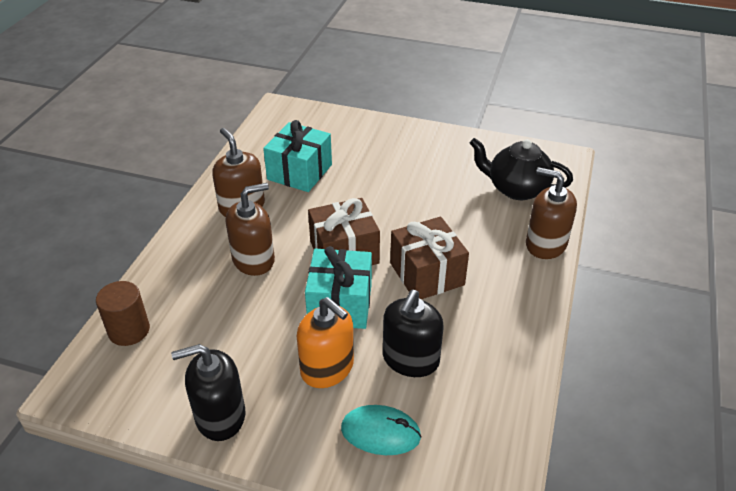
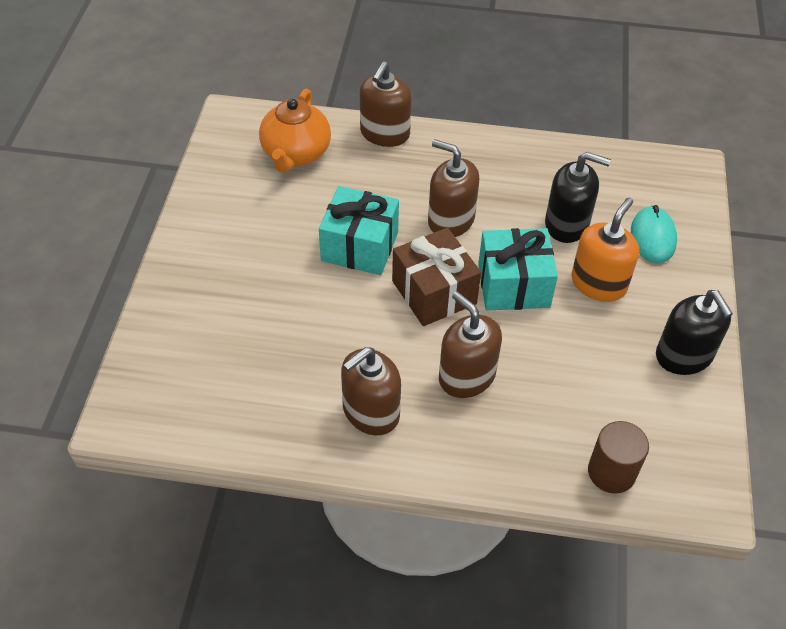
camera: 100 degrees left, 10 degrees up
turquoise gift [263,120,332,192] -> turquoise gift moved to [319,186,399,275]
brown gift [390,217,469,299] -> brown soap dispenser [428,139,479,237]
black teapot [470,138,573,200] -> orange teapot [259,89,331,173]

